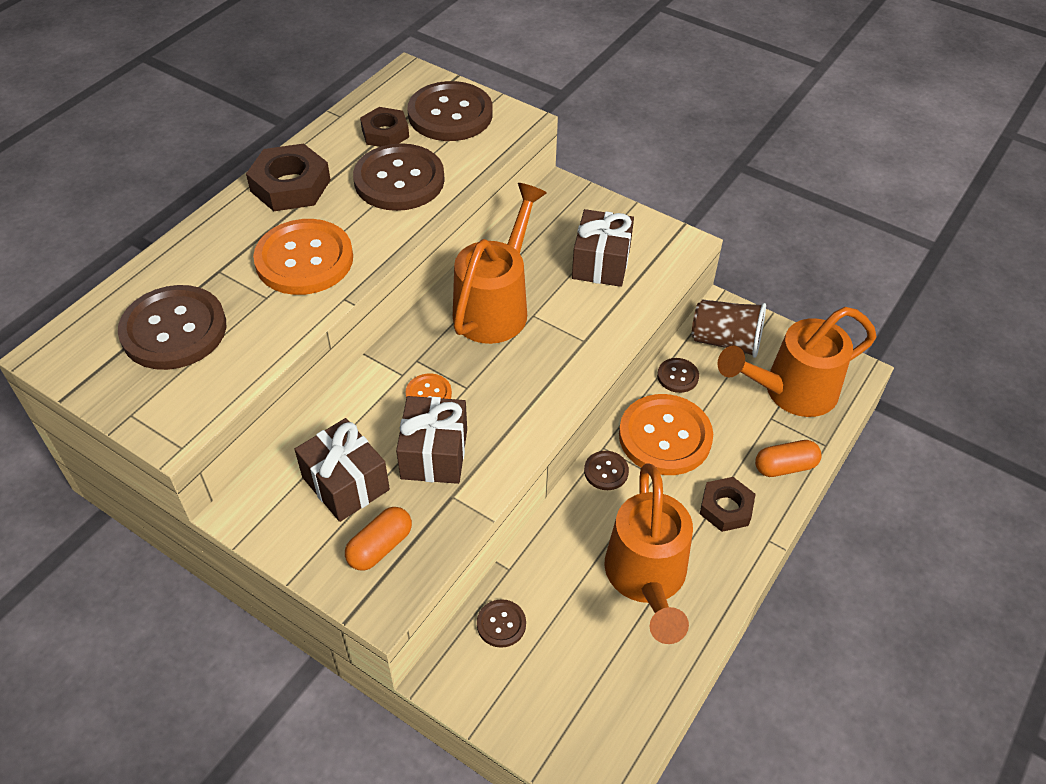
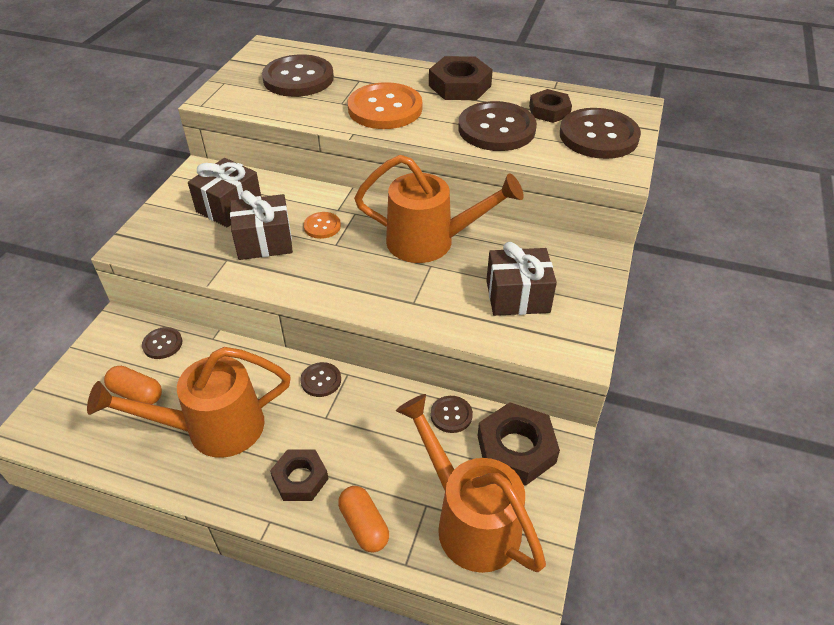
camera: 75 degrees right, 5 degrees down
orange capsule [345,507,412,571] -> orange capsule moved to [104,366,162,404]
orange button [619,394,713,475] -> none
brown cup [692,299,766,358] -> brown nut [478,402,560,486]

